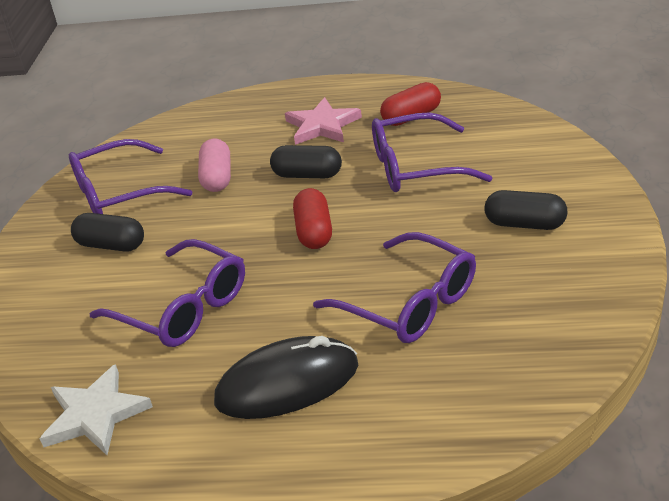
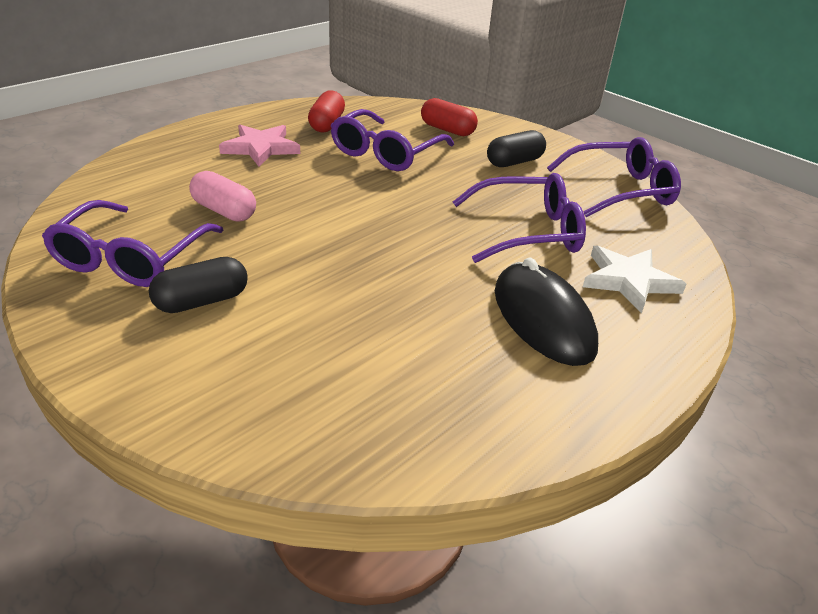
camera: 55 degrees left, 0 degrees up
white star [40,364,153,455] -> white star moved to [583,245,686,313]
purple glasses [90,239,245,347] -> purple glasses moved to [547,137,681,217]
black mouse [214,336,358,419] -> black mouse turned 45 degrees counterclockwise [495,257,598,366]
black capsule [270,145,342,178] -> none
red capsule [293,188,332,249] -> red capsule moved to [421,98,478,136]

